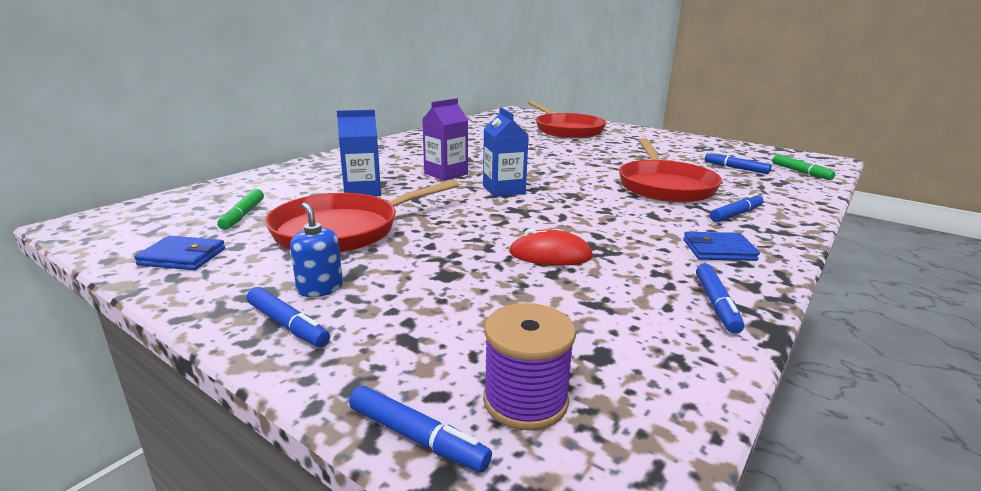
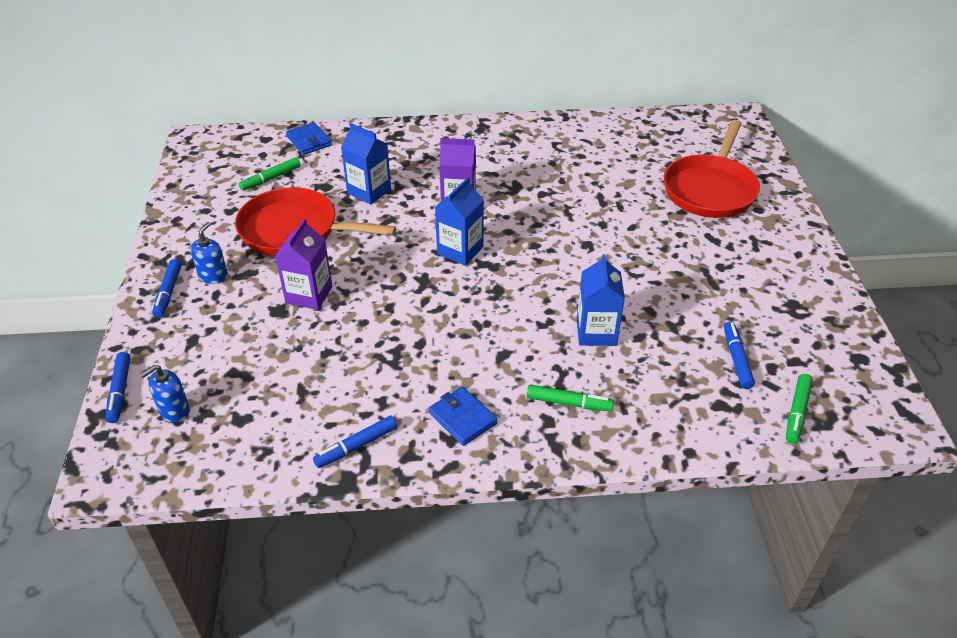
camera: 50 degrees right, 20 degrees up
blue wallet [134,236,225,270] -> blue wallet moved to [286,122,332,155]
purple spool [483,303,576,431] -> blue soap dispenser [140,365,190,423]
red mouse [509,229,593,266] -> none
red pan [619,138,722,203] -> blue carton [577,254,625,346]
blue marker [710,193,764,222] -> green marker [527,384,614,411]
none -> purple carton [275,218,332,310]

